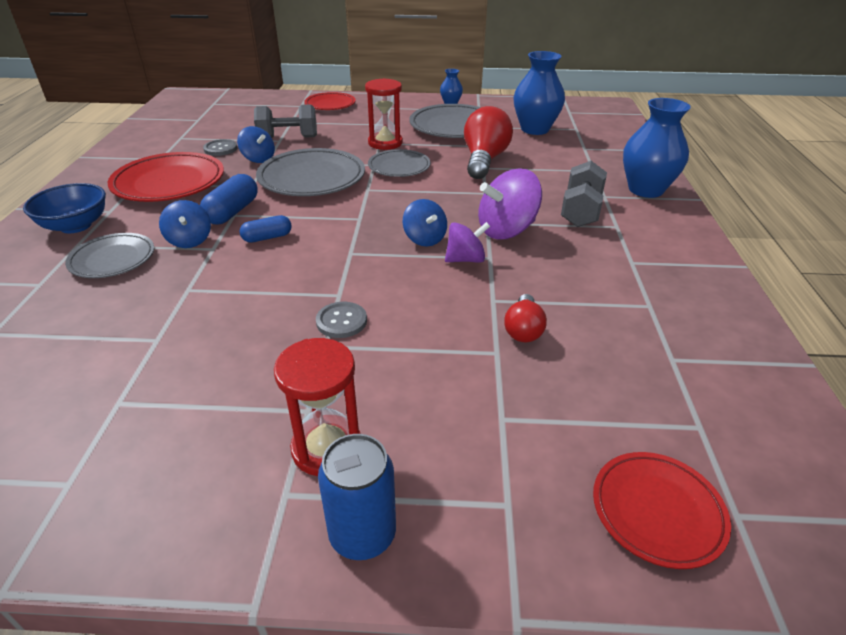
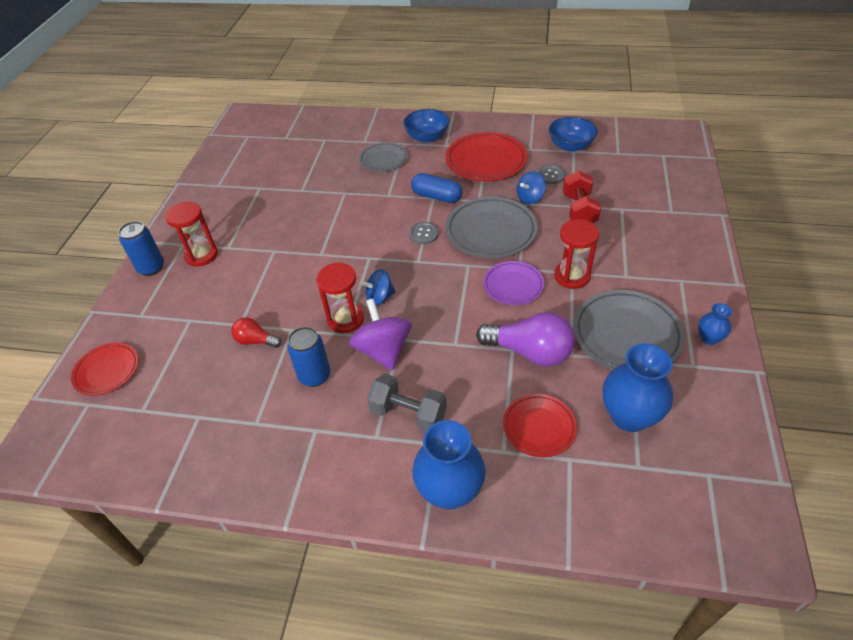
camera: 100 degrees right, 10 degrees up
blue spinning top [159,200,211,248] -> none
blue capsule [240,215,292,243] -> none
grey dumbbell [254,104,317,138] -> red dumbbell [563,171,601,223]
red plate [304,92,355,110] -> red plate moved to [503,394,577,457]
grey button [316,302,367,338] -> grey button moved to [409,222,439,245]
grey plate [368,149,431,177] -> purple plate [483,261,544,305]
purple spinning top [445,222,490,263] -> red hourglass [316,263,364,333]
red light bulb [464,106,513,179] -> purple light bulb [476,312,575,367]
none -> blue can [287,327,330,387]
none -> blue bowl [549,117,598,152]

